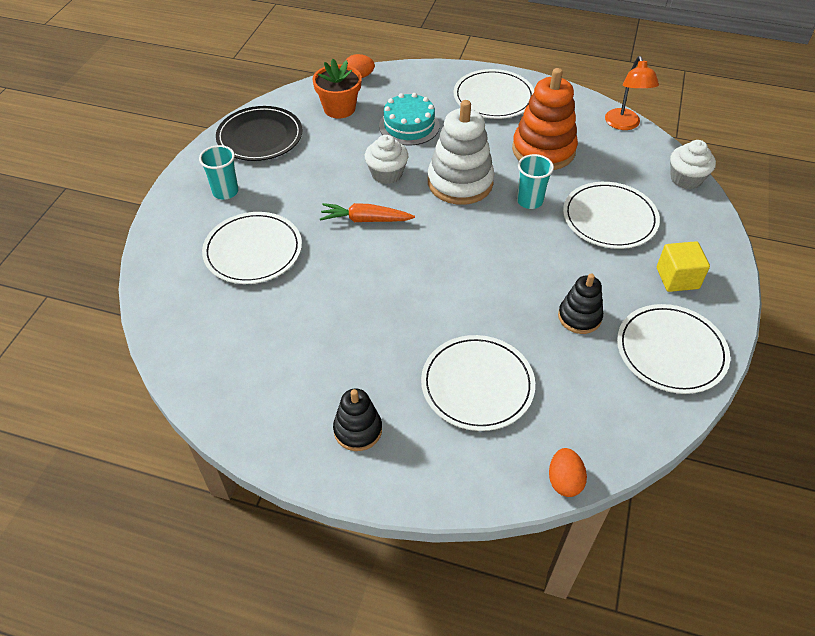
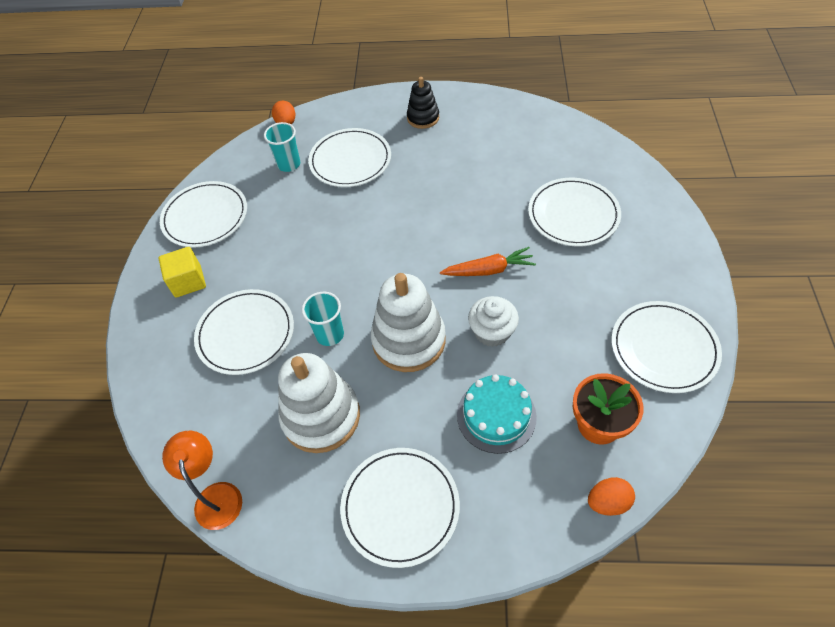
camera: 170 degrees right, 5 degrees up
turquoise cup [199,145,238,200] -> turquoise cup moved to [264,122,300,172]
black plate [216,106,302,161] -> white plate [611,301,722,393]
orange stacking toy [512,68,578,170] -> white stacking toy [278,353,360,453]
black stacking toy [558,273,603,334] -> none
white cupcake [670,140,716,189] -> none

